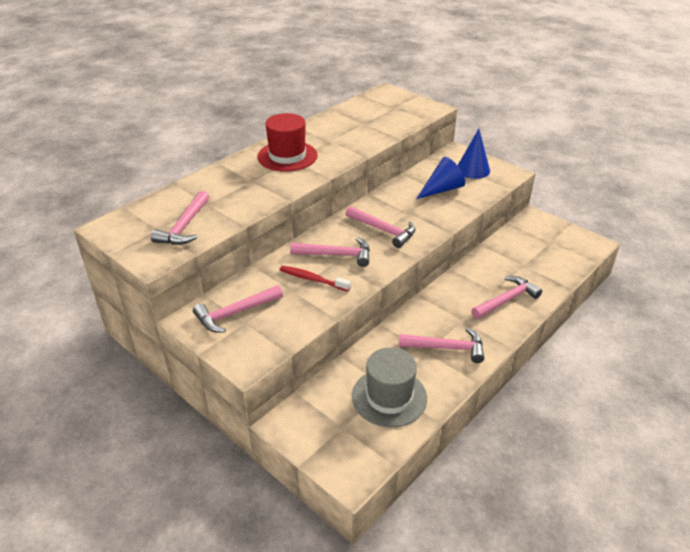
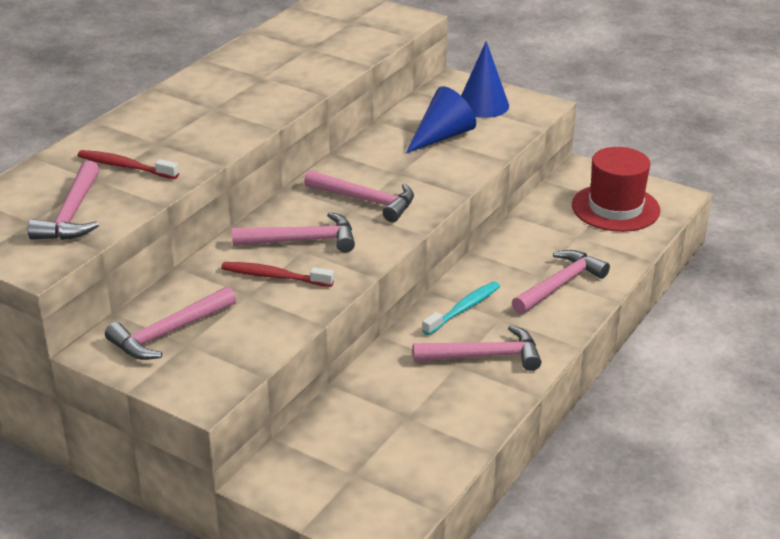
camera: 10 degrees left, 5 degrees down
red hat [257,113,318,172] -> red hat moved to [572,147,660,232]
grey hat [352,347,427,428] -> none
none -> red toothbrush [77,150,179,179]
none -> turquoise toothbrush [422,281,500,335]

